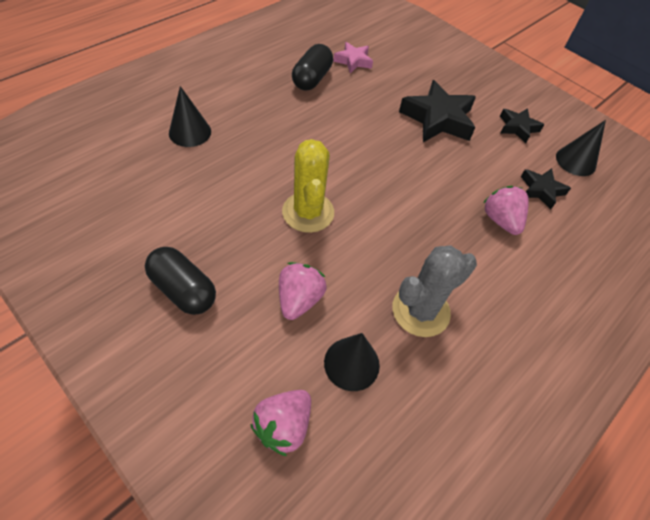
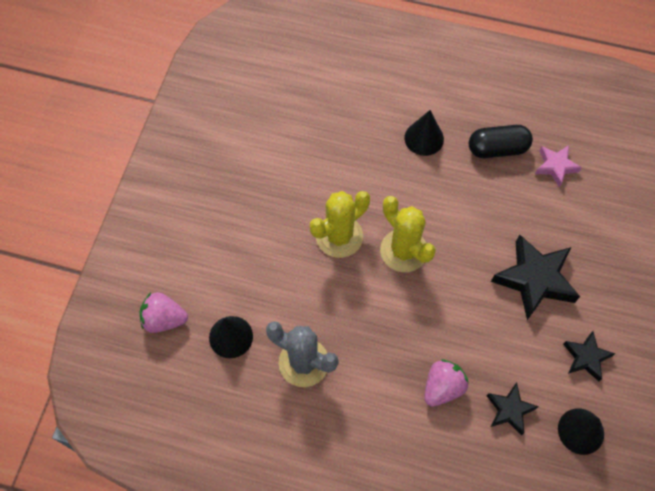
camera: 65 degrees right, 10 degrees up
black capsule [145,247,216,315] -> none
black cone [169,86,211,147] -> black cone moved to [404,110,444,156]
pink strawberry [279,262,327,320] -> none
none -> yellow cactus [380,196,436,272]

